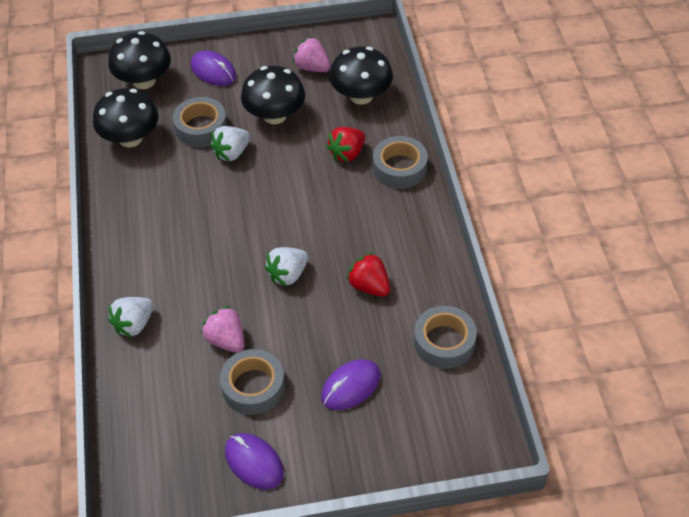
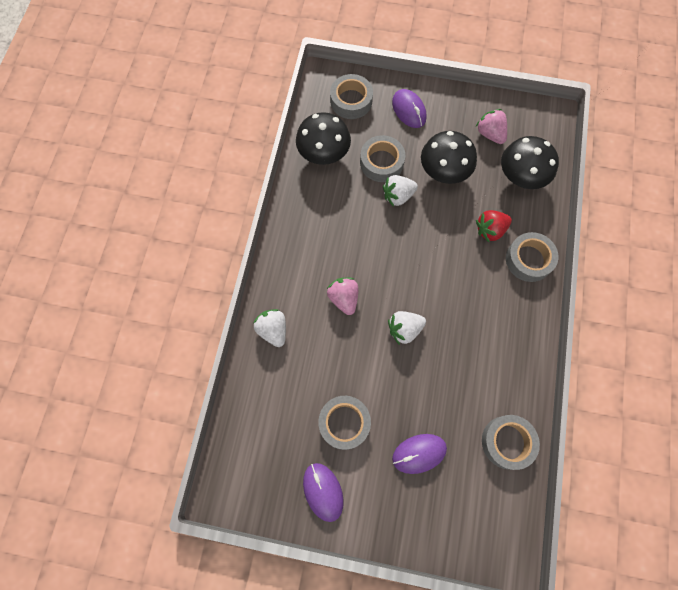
camera: 20 degrees right, 20 degrees up
black mushroom [108,31,171,89] -> grey tape [330,74,373,119]
white strawberry [109,297,153,338] -> white strawberry turned 90 degrees clockwise [253,309,286,347]
pink strawberry [201,306,244,353] -> pink strawberry moved to [327,277,358,315]
red strawberry [346,252,390,297] -> none

